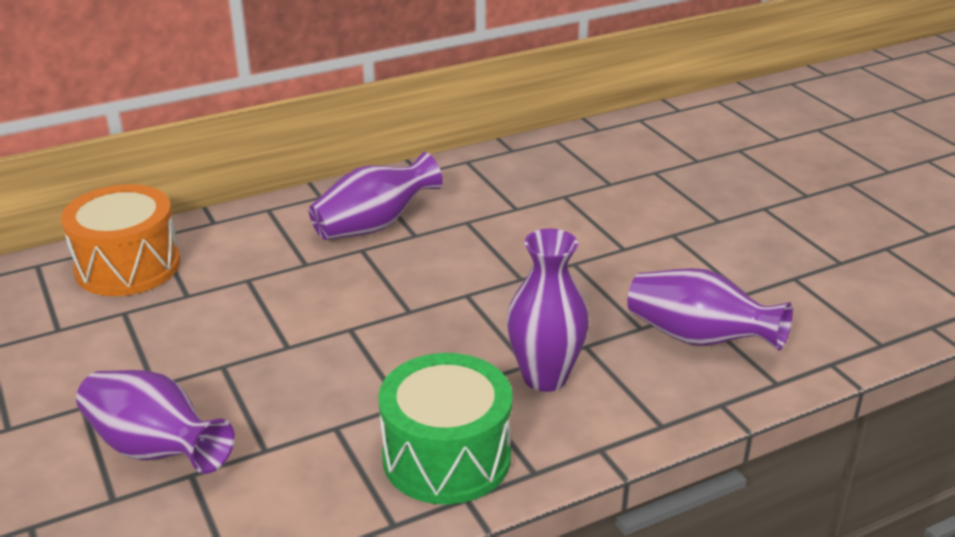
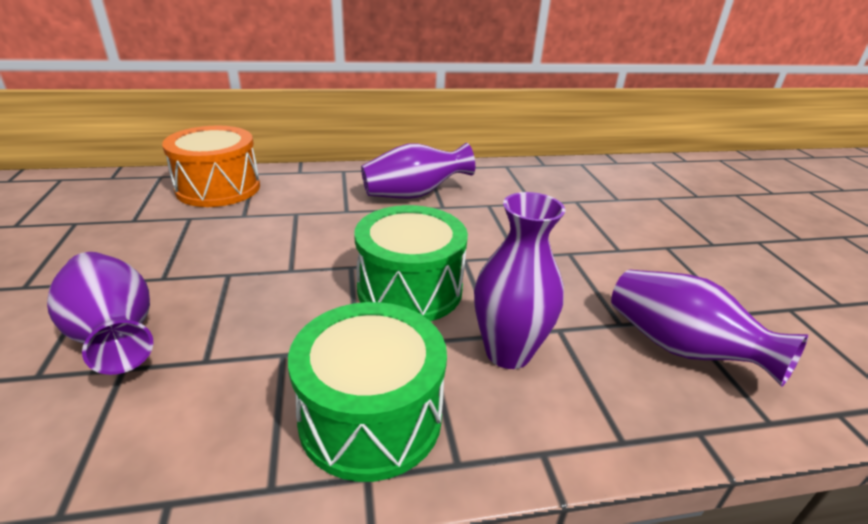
camera: 15 degrees right, 0 degrees up
none -> green drum [354,205,468,321]

